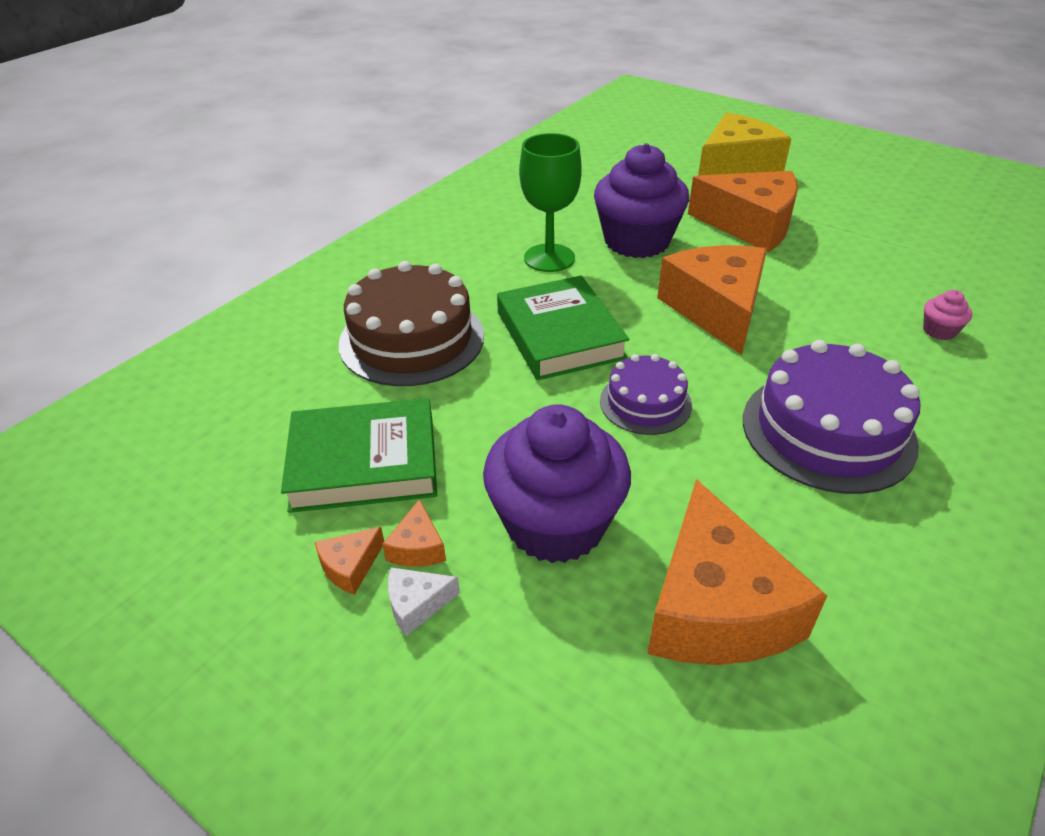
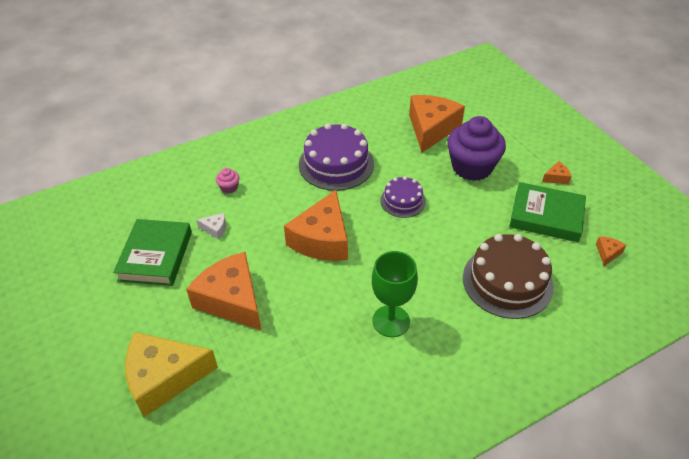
camera: 155 degrees left, 5 degrees up
orange cheese [382,499,446,567] -> orange cheese moved to [596,236,626,266]
white cheese [388,567,460,636] -> white cheese moved to [197,213,226,239]
green book [497,276,629,381] -> green book moved to [113,219,192,286]
purple cupcake [594,143,689,258] -> none

